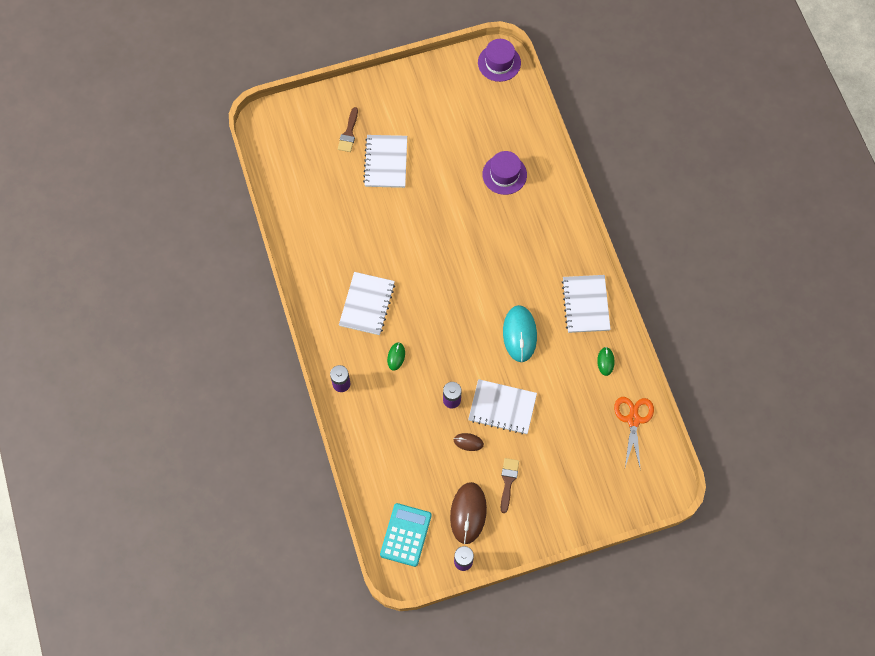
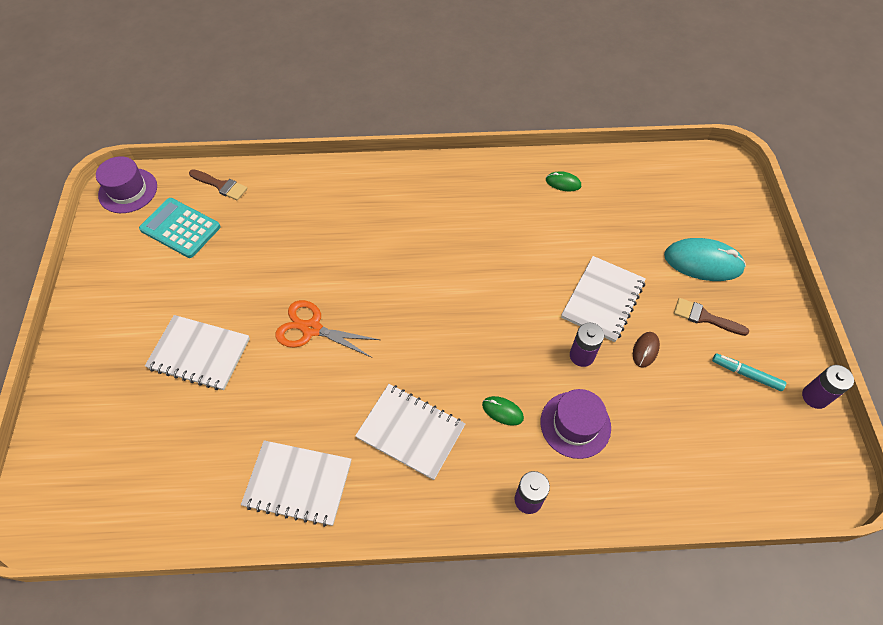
camera: 75 degrees left, 10 degrees down
brown brush [338,107,358,152] -> brown brush moved to [189,169,248,200]
turquoise calculator [380,503,432,567] -> turquoise calculator moved to [139,198,221,258]
brown mouse [450,482,487,544] -> turquoise marker [712,354,786,391]
purple hat [482,151,527,195] -> purple hat moved to [541,389,611,459]
turquoise mouse [503,305,537,362] -> turquoise mouse moved to [664,238,746,281]
white notebook [562,275,611,333] -> white notebook moved to [241,440,351,527]
orange scissors [614,397,654,471] -> orange scissors moved to [275,300,380,358]

